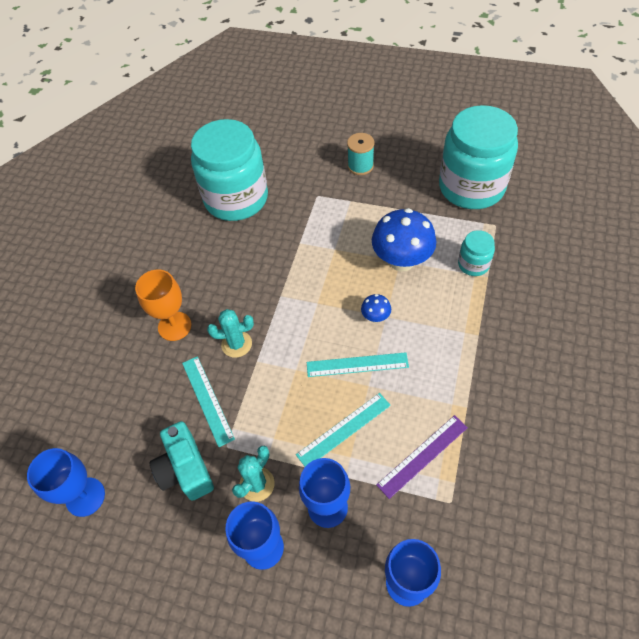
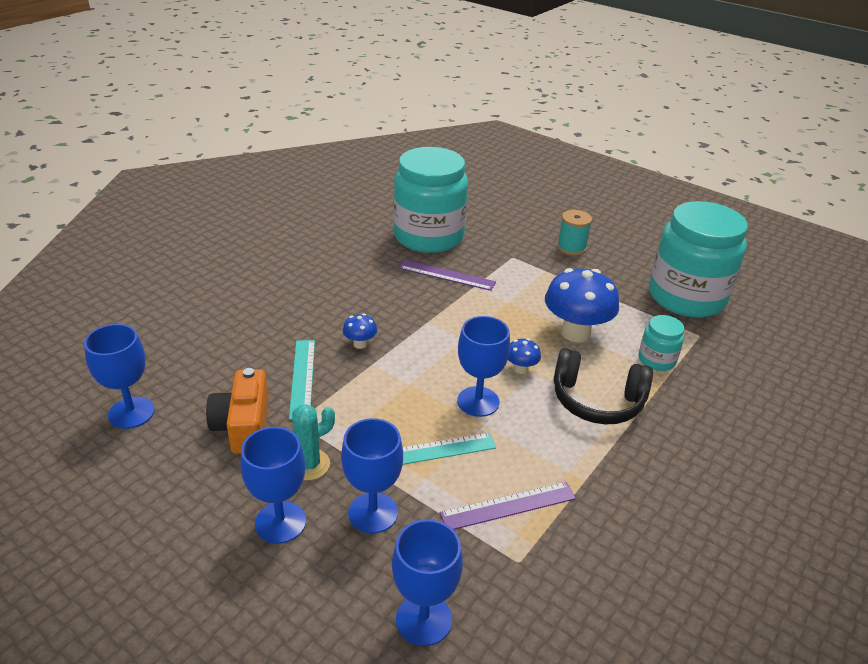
camera: 15 degrees right, 20 degrees down
orange goblet [135,270,192,341] -> none
turquoise camera [150,421,214,501] -> orange camera [206,368,269,454]
turquoise cactus [207,309,254,358] -> blue mushroom [343,314,377,349]
turquoise ruler [307,352,409,377] -> blue goblet [457,316,510,417]
none -> purple ruler [399,260,496,291]
none -> black headphones [554,348,653,424]

